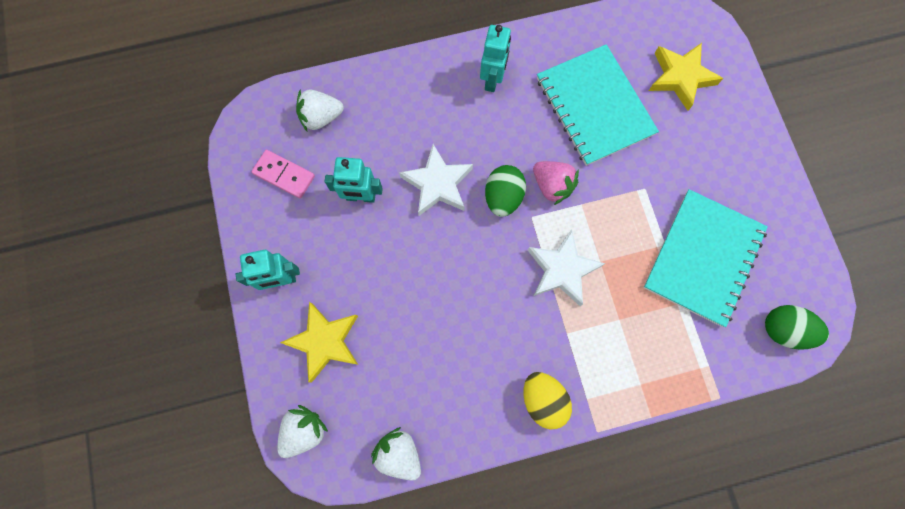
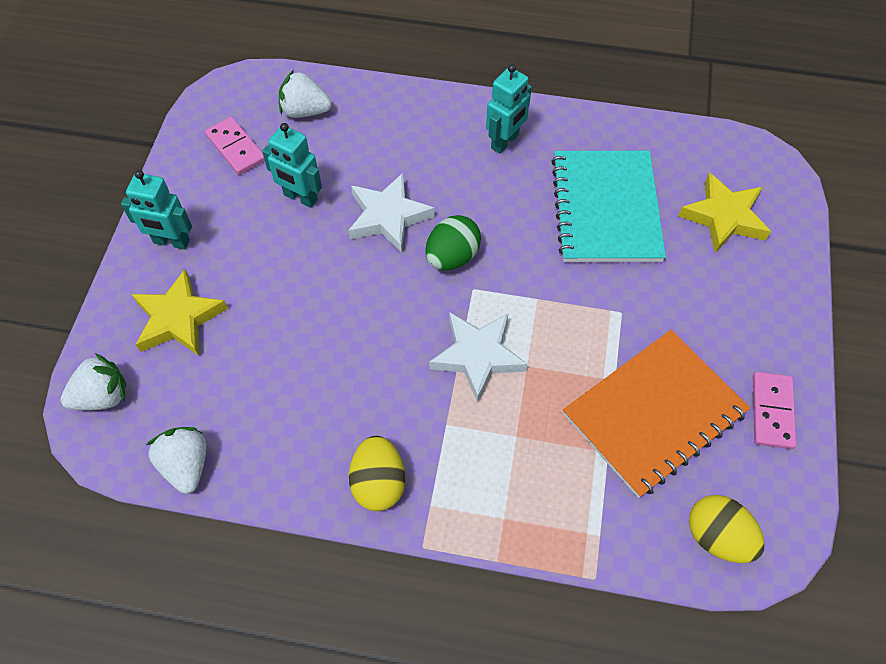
camera: 25 degrees right, 15 degrees down
pink strawberry [533,161,579,205] -> none
turquoise notebook [643,189,768,327] -> orange notebook [563,330,750,498]
green egg [765,305,829,350] -> yellow egg [689,495,765,563]
none -> pink domino [753,372,796,449]

